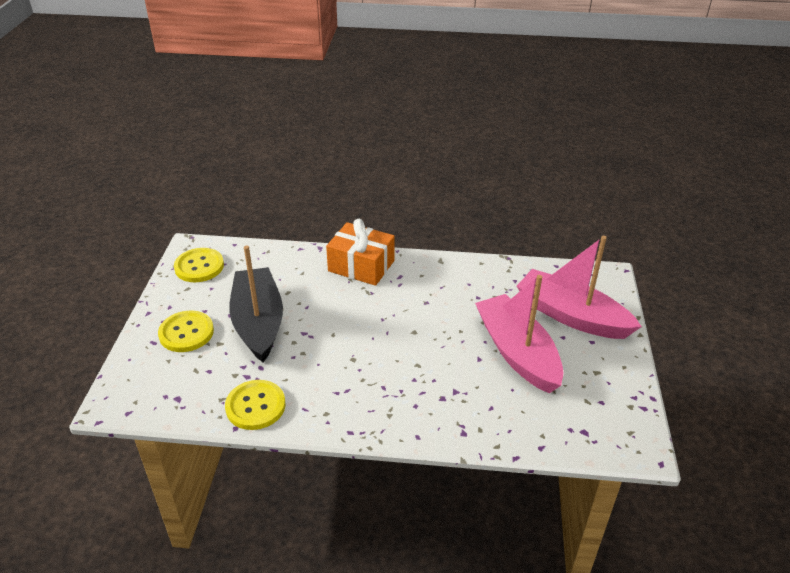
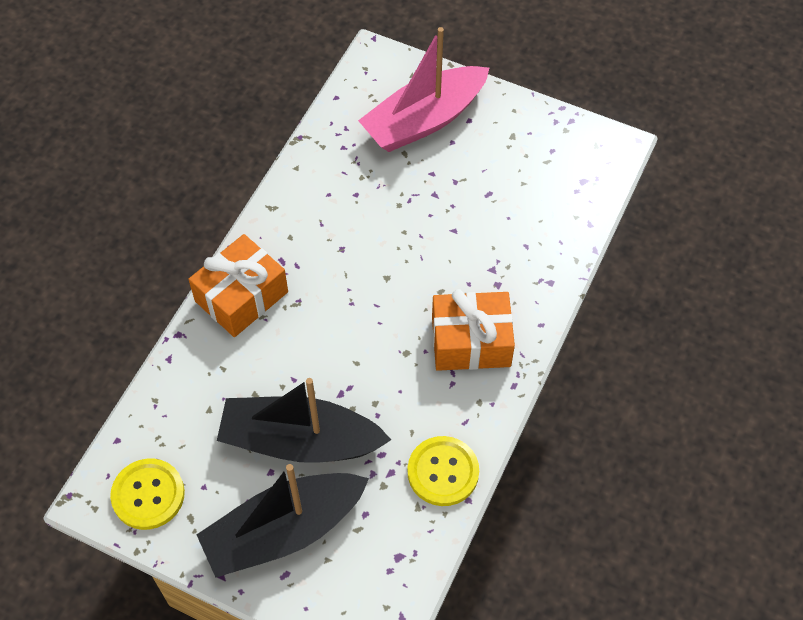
camera: 70 degrees left, 20 degrees up
yellow button [158,311,214,352] -> black boat [197,464,369,578]
pink boat [475,275,564,393] -> none
none -> orange gift [432,289,515,371]

